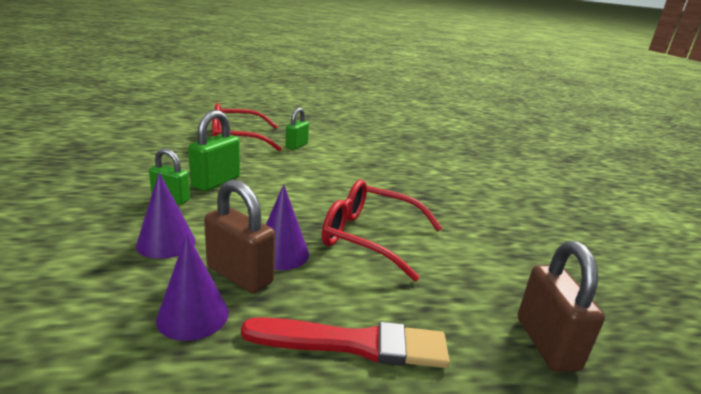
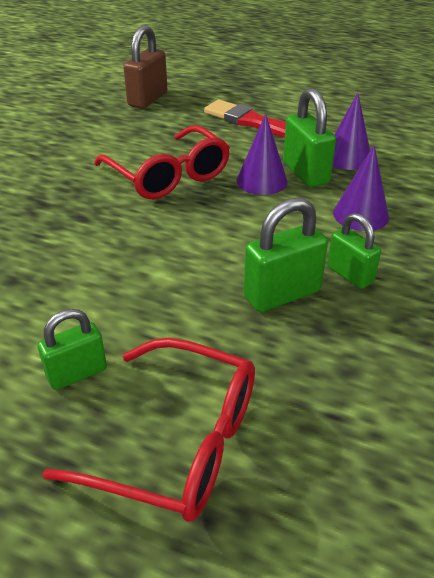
camera: 145 degrees left, 15 degrees up
brown padlock [204,179,275,293] -> green padlock [283,88,336,187]

